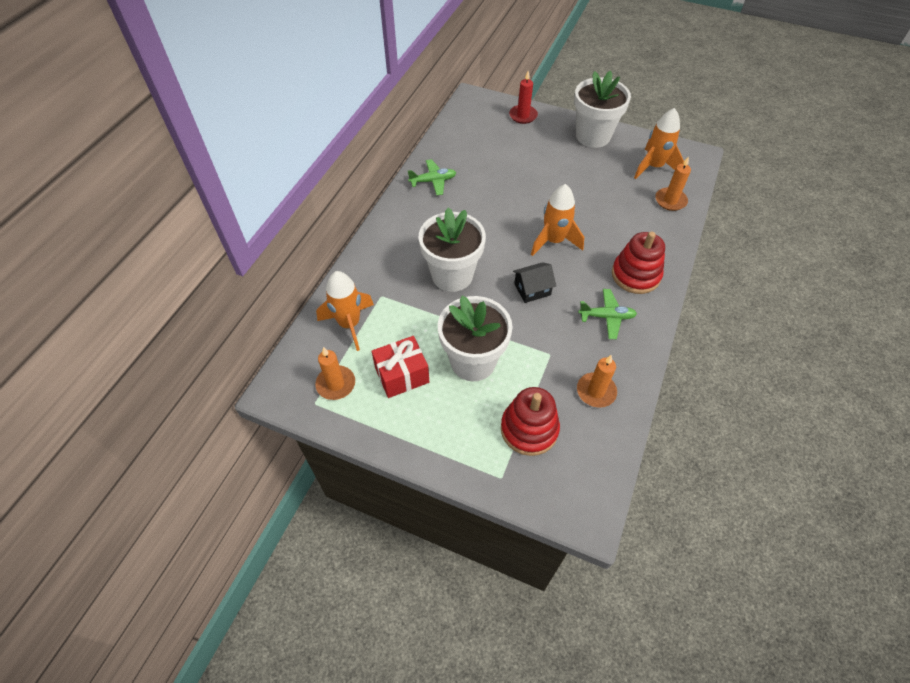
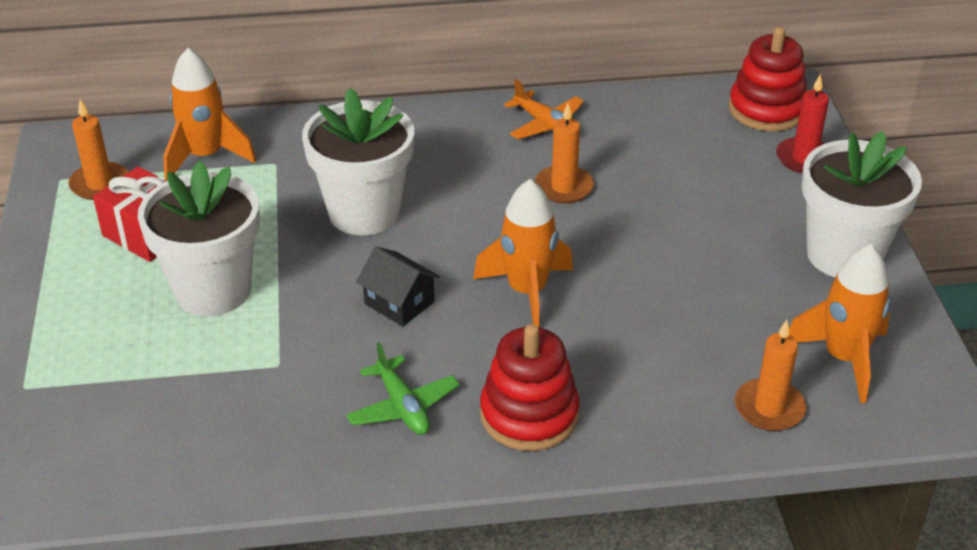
camera: 60 degrees right, 15 degrees down
green plane [408,159,456,195] -> orange plane [504,79,584,139]
red stacking toy [501,387,560,456] -> red stacking toy moved to [729,27,807,131]
orange candle [577,355,617,408] -> orange candle moved to [535,103,594,204]

